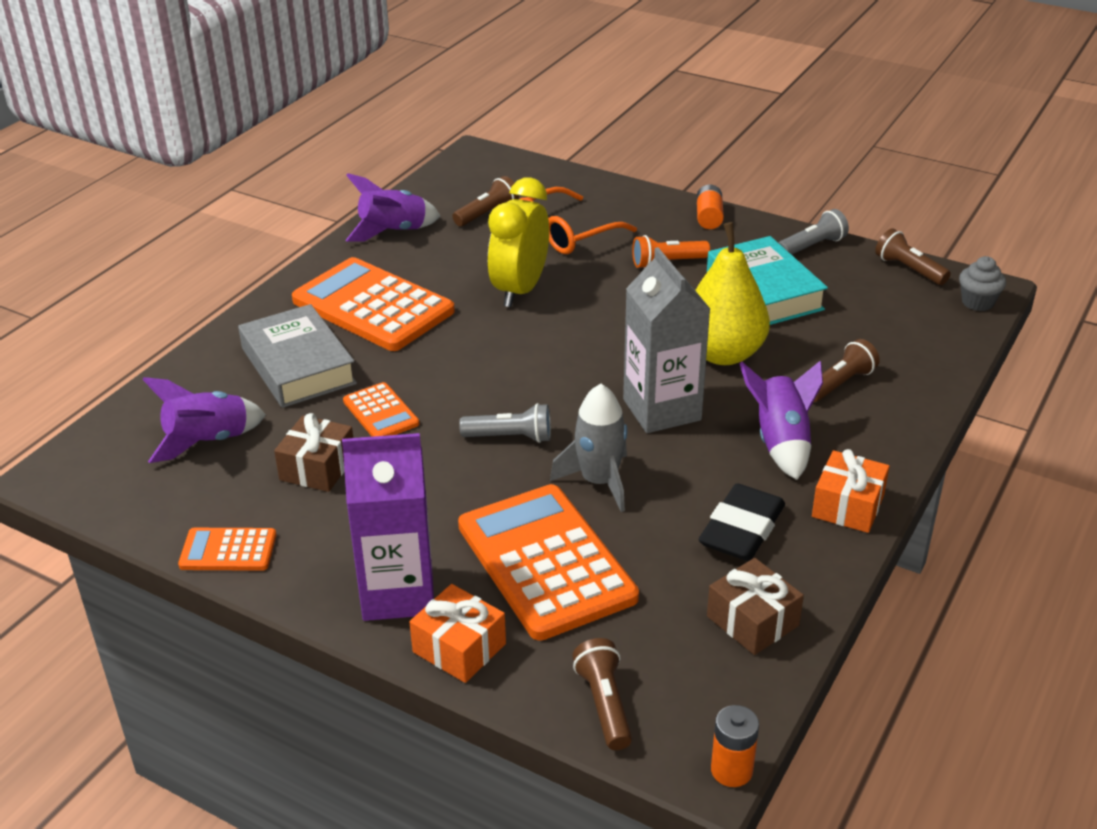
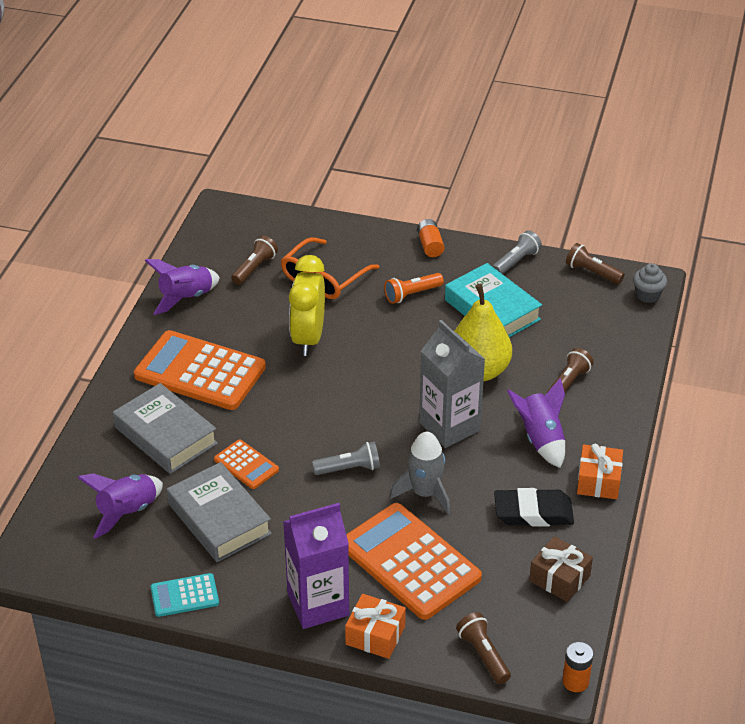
camera: 15 degrees left, 5 degrees up
orange calculator [178,528,276,571] -> turquoise calculator [151,573,219,617]
brown gift [274,413,353,492] -> grey book [167,462,272,562]
black eraser [698,483,785,561] -> black eraser turned 75 degrees clockwise [494,488,574,527]

